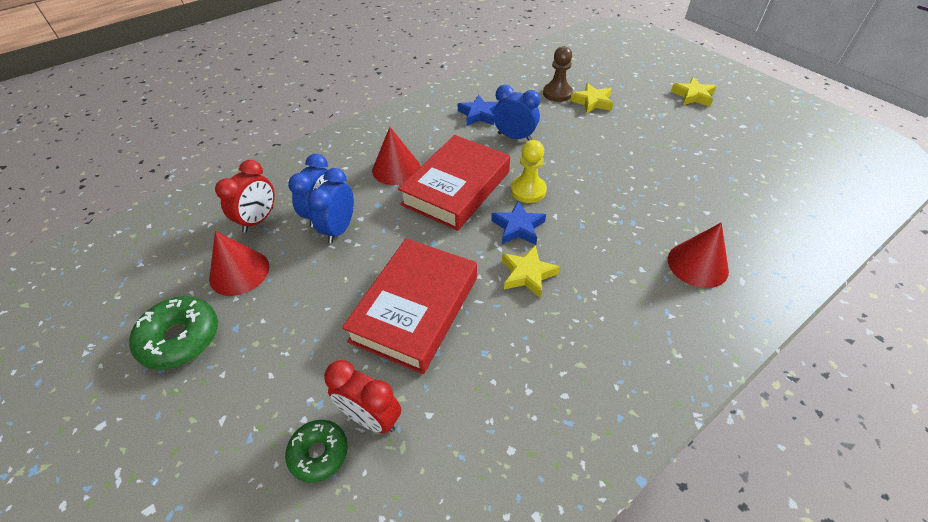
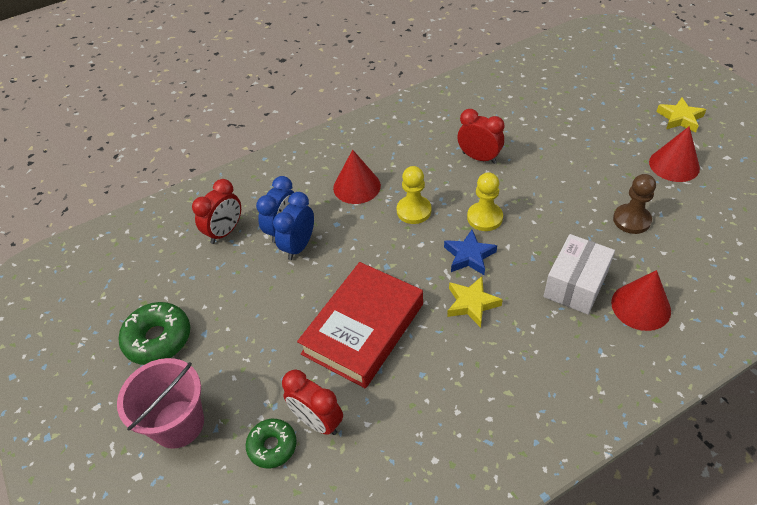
camera: 10 degrees right, 0 degrees up
red cone [209,231,269,296] -> red cone moved to [649,126,700,182]
red book [398,135,510,231] -> yellow pawn [397,166,431,224]
blue star [458,95,498,126] -> none
blue clock [493,85,540,141] -> red clock [457,109,504,164]
brown pawn [543,46,573,102] -> brown pawn moved to [613,174,656,234]
yellow star [570,83,613,114] -> none
none -> pink bucket [117,358,204,449]
none -> white box [543,234,615,315]

